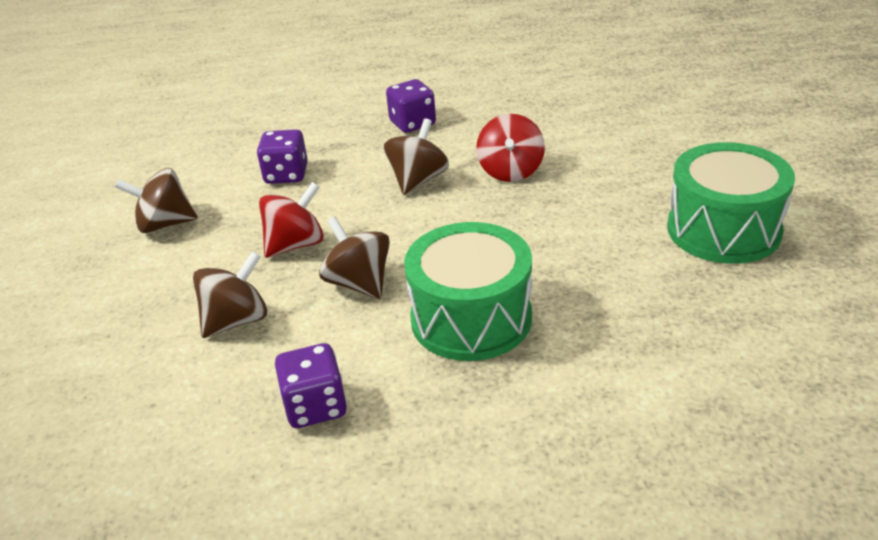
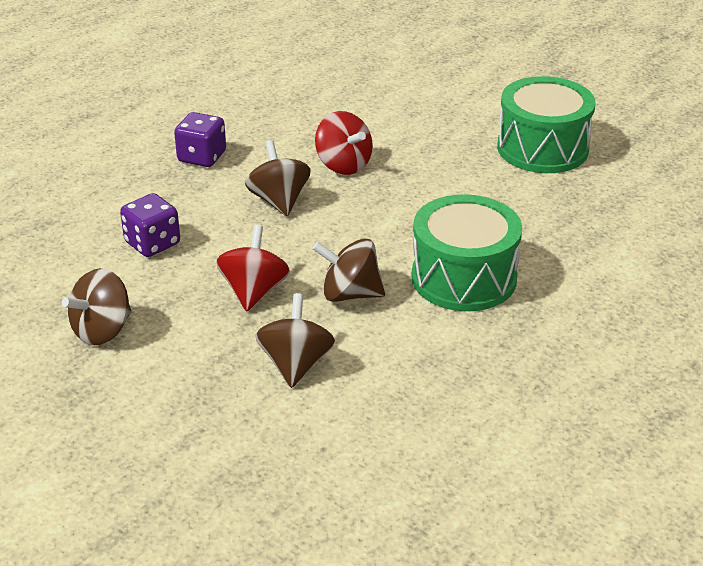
camera: 45 degrees left, 0 degrees up
purple dice [275,343,347,428] -> none

